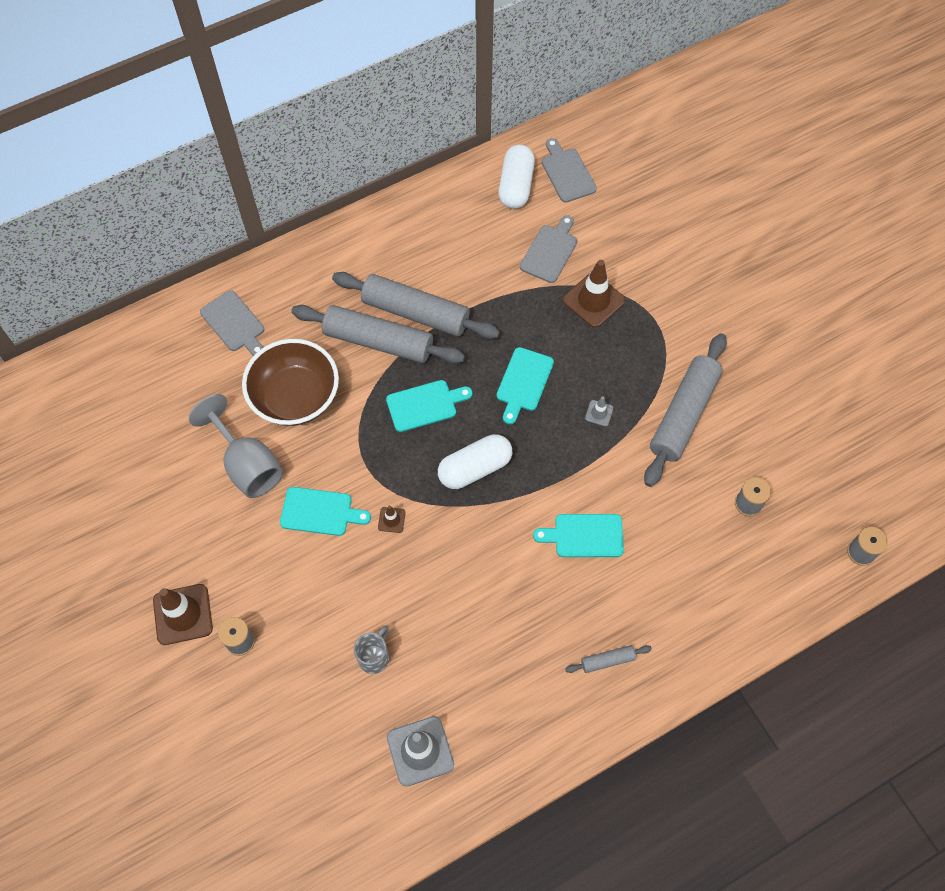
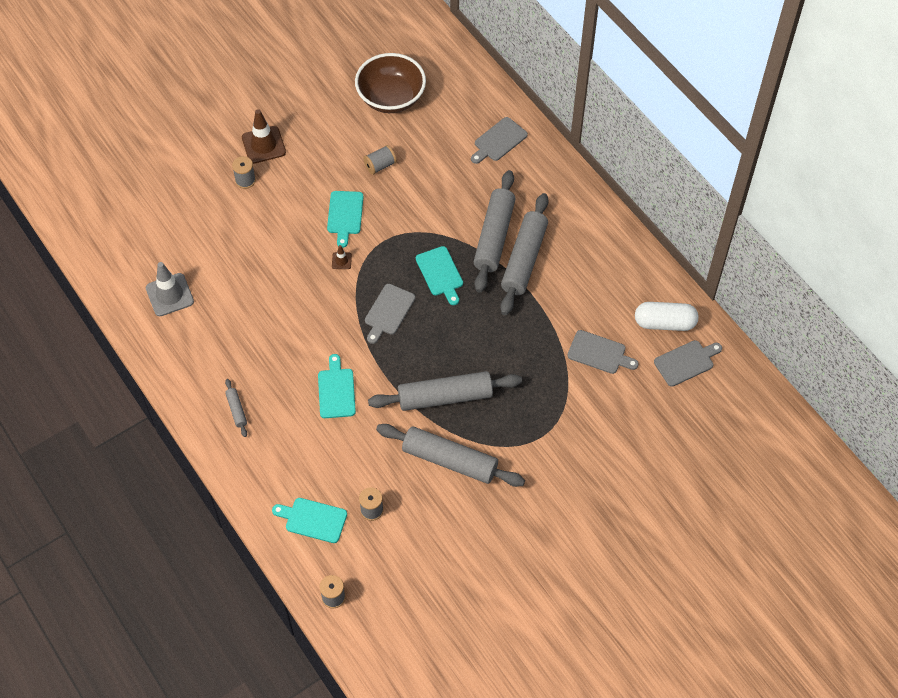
camera: 85 degrees right, 5 degrees down
grey goblet [189,394,283,498] -> grey spool [363,145,397,175]
brown bowl [242,339,339,426] -> brown bowl moved to [355,53,426,113]
grey mug [354,626,389,674] -> none
white capsule [438,434,512,489] -> grey cutting board [365,284,415,344]
turquoise cutting board [497,347,554,424] -> turquoise cutting board moved to [272,498,347,543]
brown traffic cone [563,260,625,328] -> none
grey traffic cone [585,397,613,426] -> grey rolling pin [368,371,522,411]

